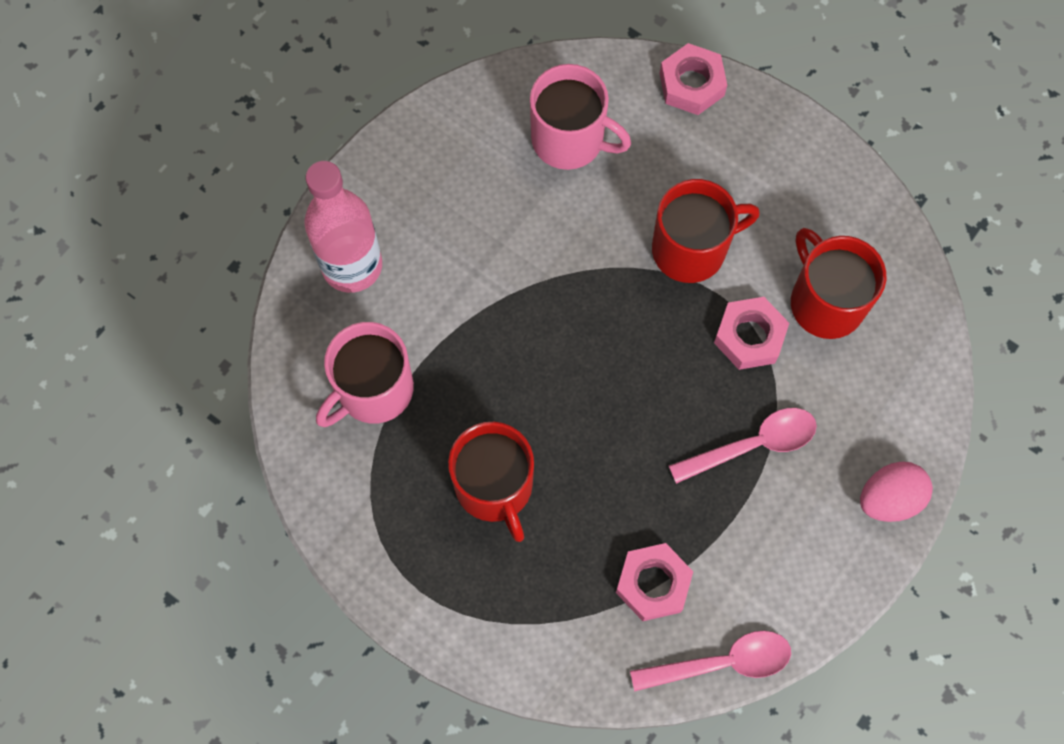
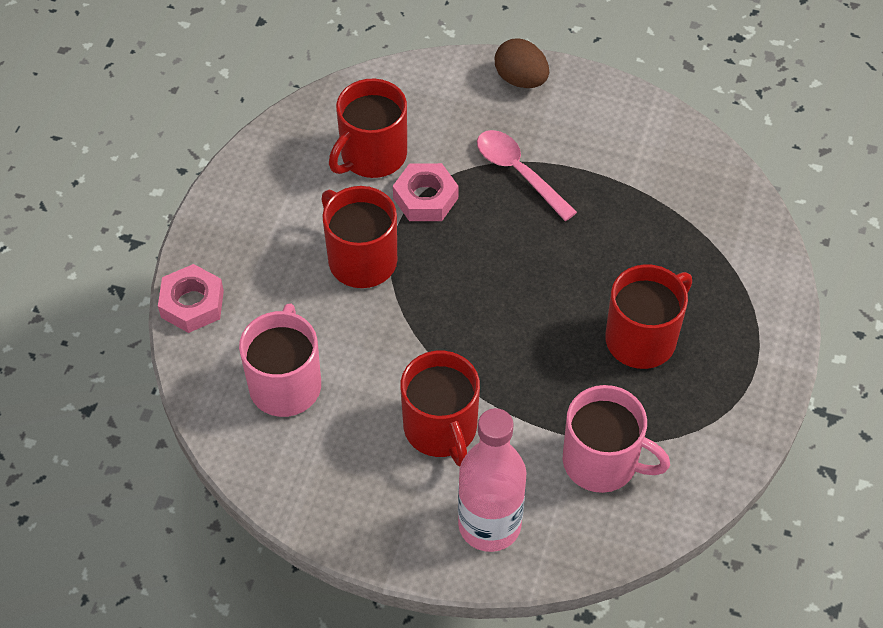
camera: 110 degrees left, 15 degrees down
pink nut [616,543,693,621] -> none
pink spoon [630,631,791,691] -> none
pink egg [860,462,933,522] -> brown egg [495,38,549,88]
none -> red mug [400,351,480,466]

